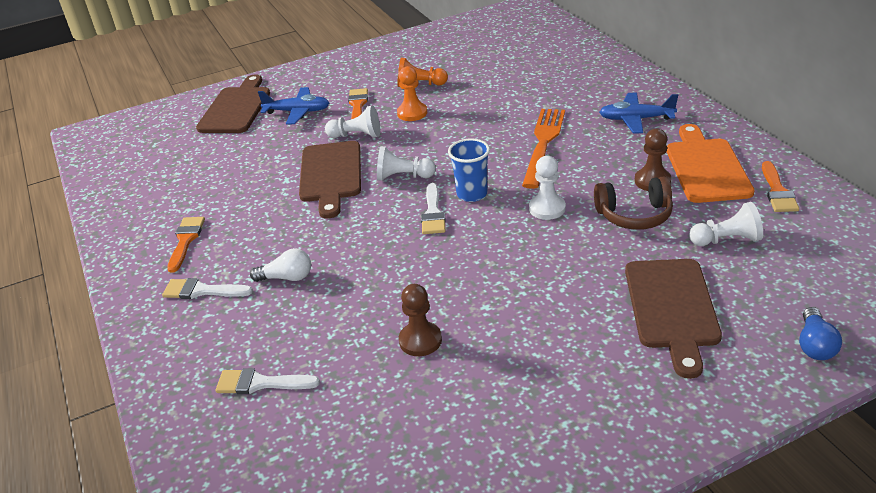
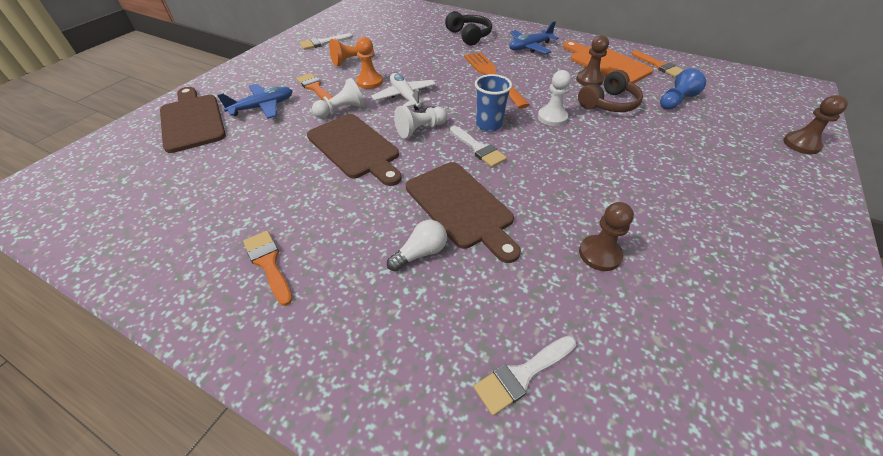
camera: 40 degrees left, 10 degrees up
white brush [162,278,253,299] -> white brush moved to [300,33,353,50]
brown cutting board [625,259,722,379] -> brown cutting board moved to [406,162,521,263]
white pawn [689,202,763,246] -> blue pawn [660,68,706,110]
blue light bulb [799,307,842,360] -> brown pawn [783,95,848,154]
none -> white plane [371,73,436,110]
none -> black headphones [445,11,492,46]

